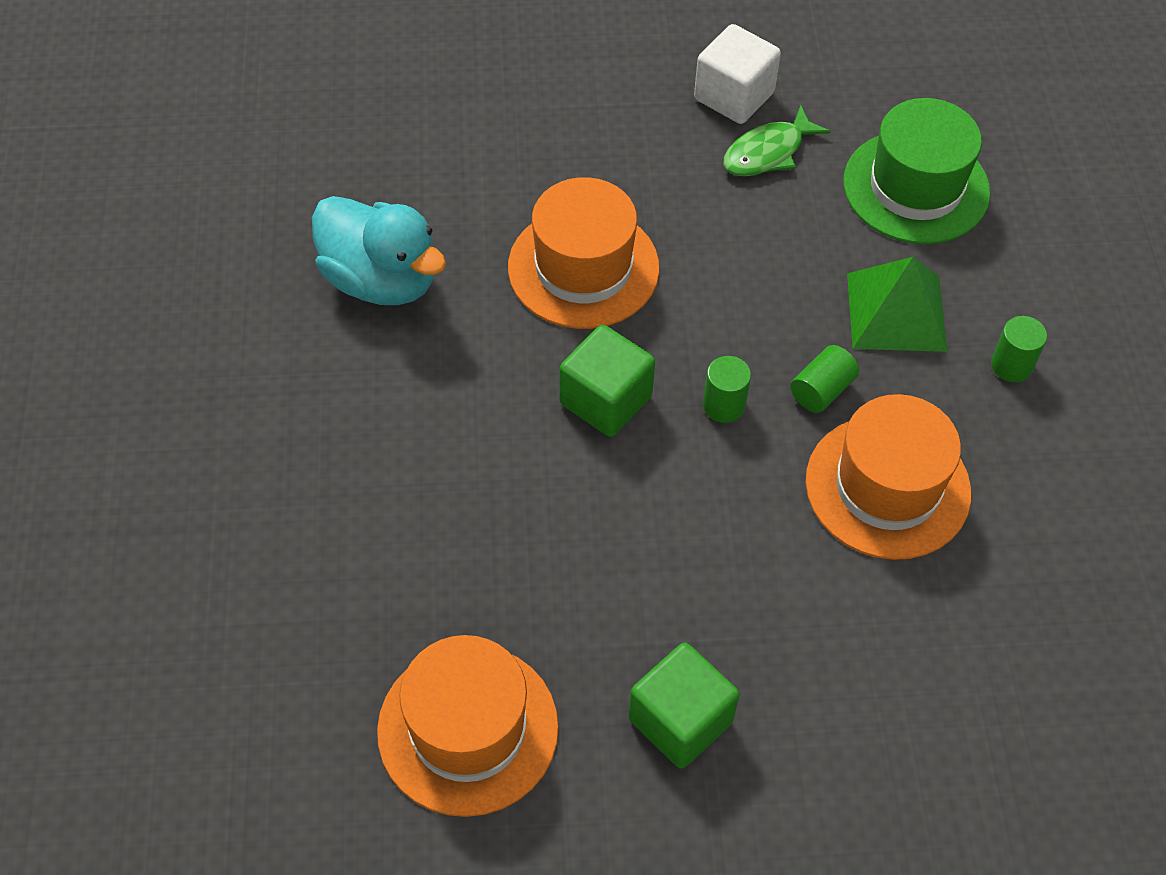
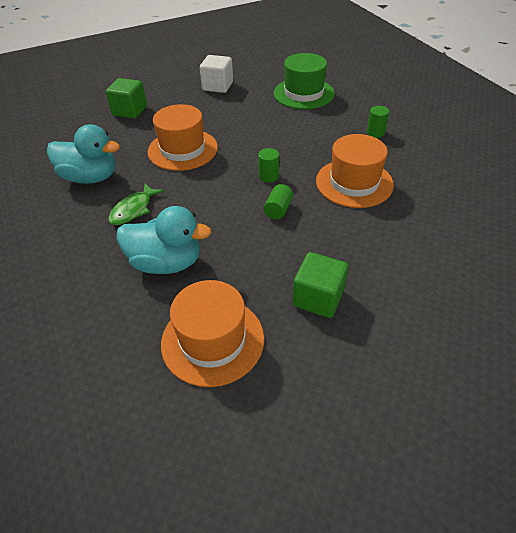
camera: 20 degrees left, 10 degrees down
green cube [559,325,655,437] -> green cube moved to [106,78,147,119]
green fish [723,105,831,176] -> green fish moved to [108,183,164,225]
green cylinder [791,345,859,413] -> green cylinder moved to [264,184,293,219]
green pyramid [847,257,948,352] -> none
none -> turquoise duck [117,206,212,274]

